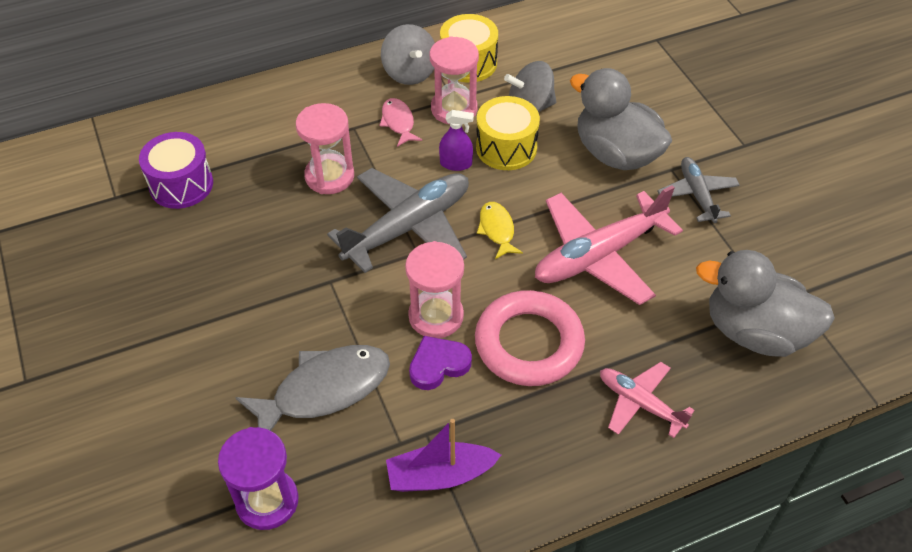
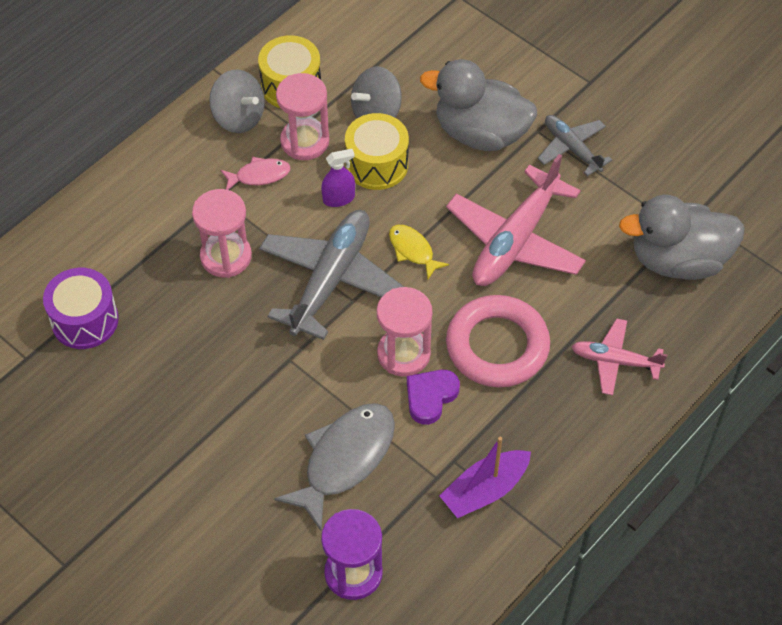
camera: 25 degrees left, 5 degrees up
pink fish [379,98,422,147] -> pink fish turned 120 degrees clockwise [221,156,291,190]

